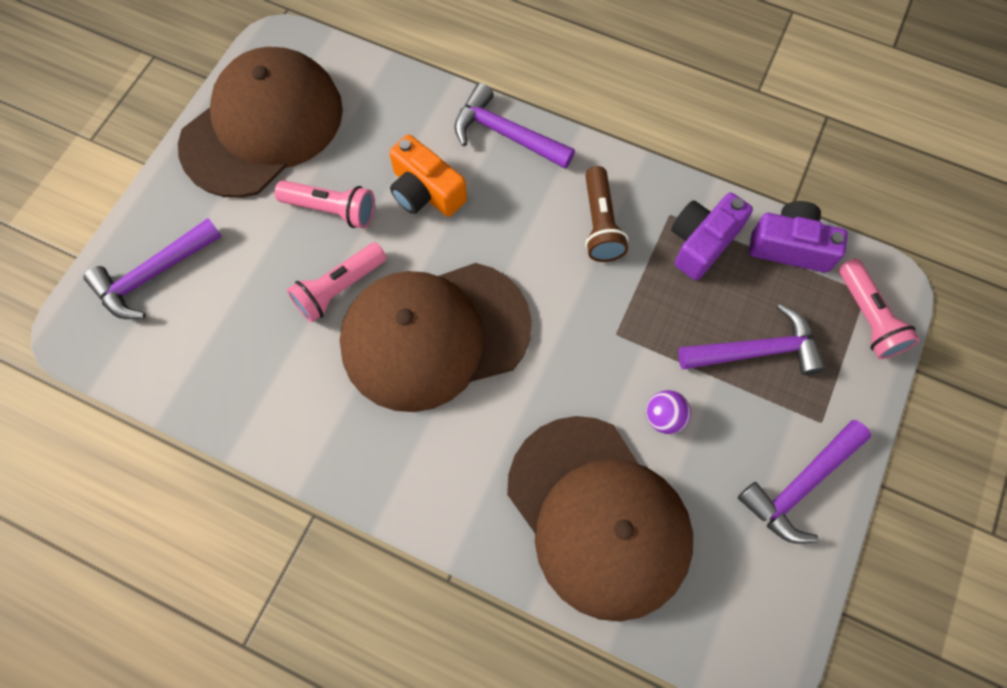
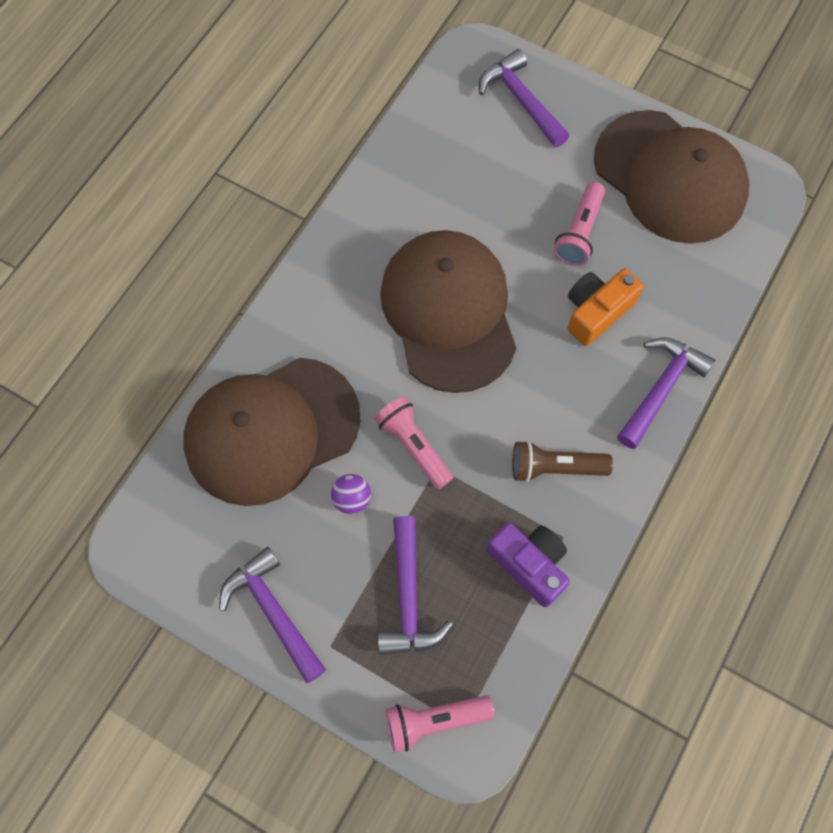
camera: 95 degrees right, 0 degrees up
pink flashlight [287,243,387,323] -> pink flashlight moved to [374,396,453,489]
purple camera [749,201,848,273] -> none

